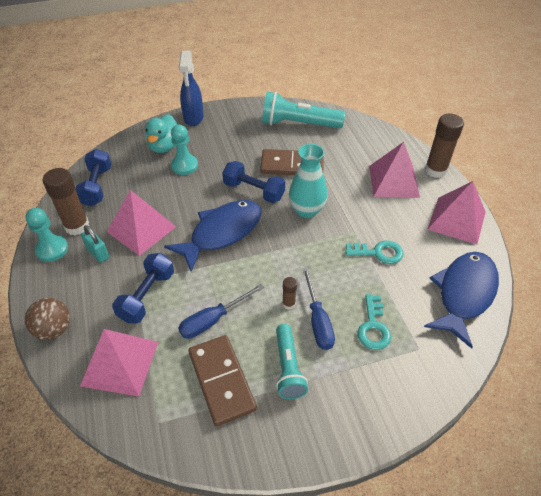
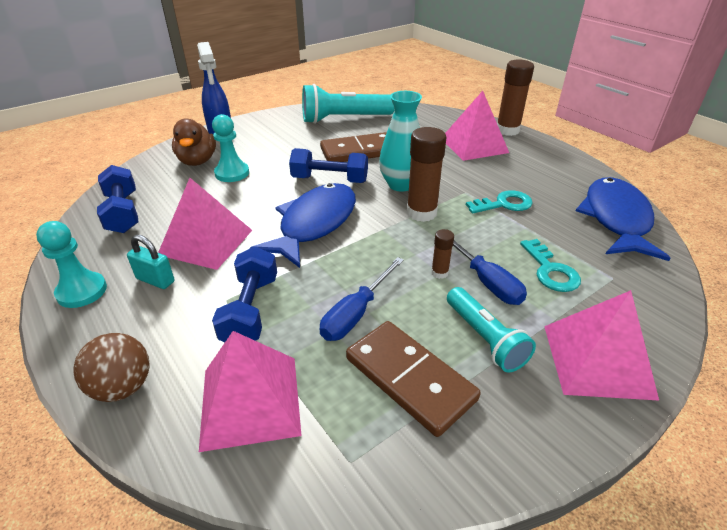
camera: 20 degrees left, 10 degrees down
brown glue stick [42,168,89,235] -> brown glue stick moved to [407,127,446,222]
turquoise duck [145,114,177,153] -> brown duck [172,118,216,166]
pink pyramid [427,181,486,245] -> pink pyramid moved to [544,290,659,401]

